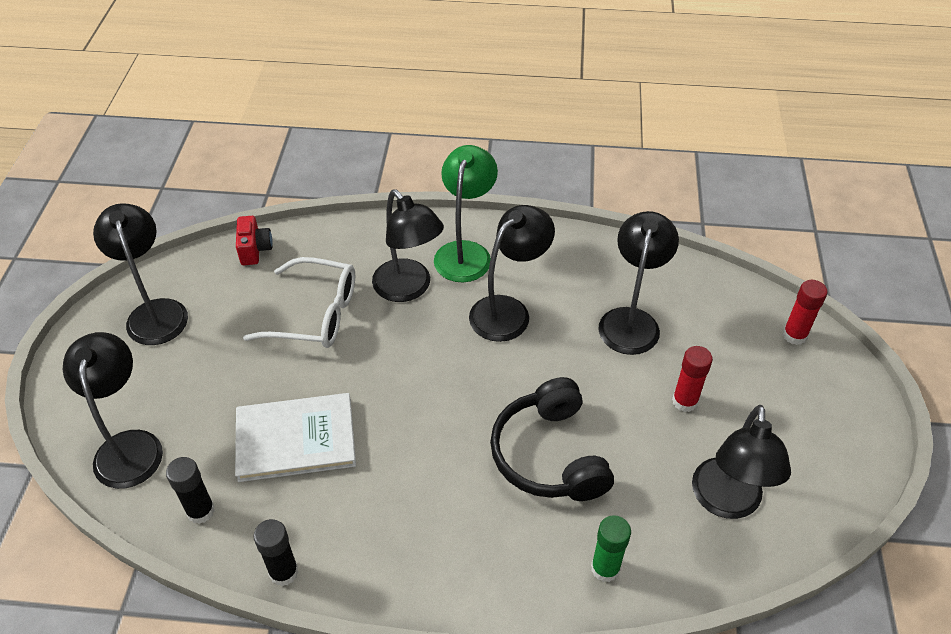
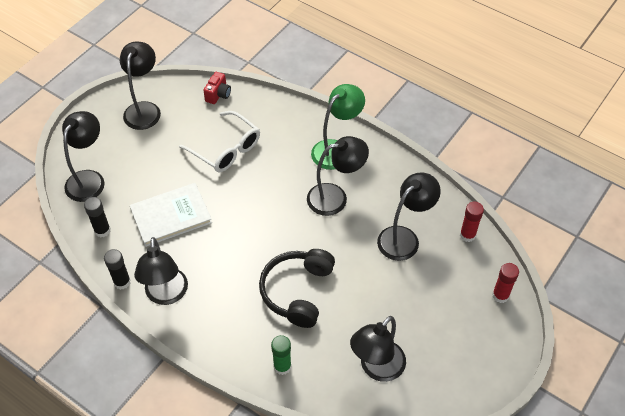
camera: 30 degrees right, 5 degrees up
white book [235,393,356,482] -> white book turned 45 degrees counterclockwise [130,183,212,247]
black lamp [372,189,444,302] -> black lamp moved to [134,237,188,305]
red glue stick [672,346,713,412] -> red glue stick moved to [460,202,484,242]

